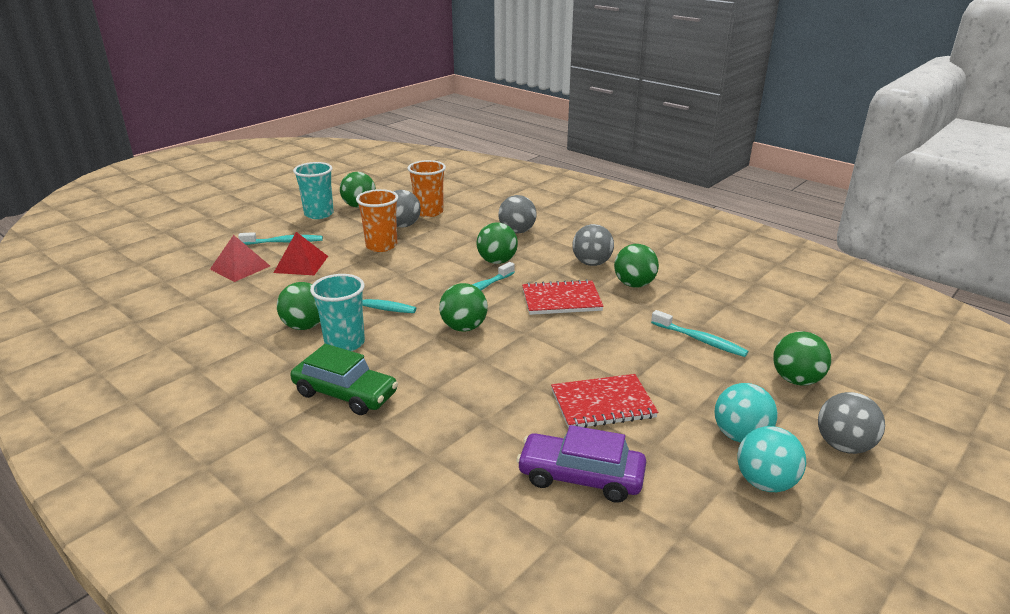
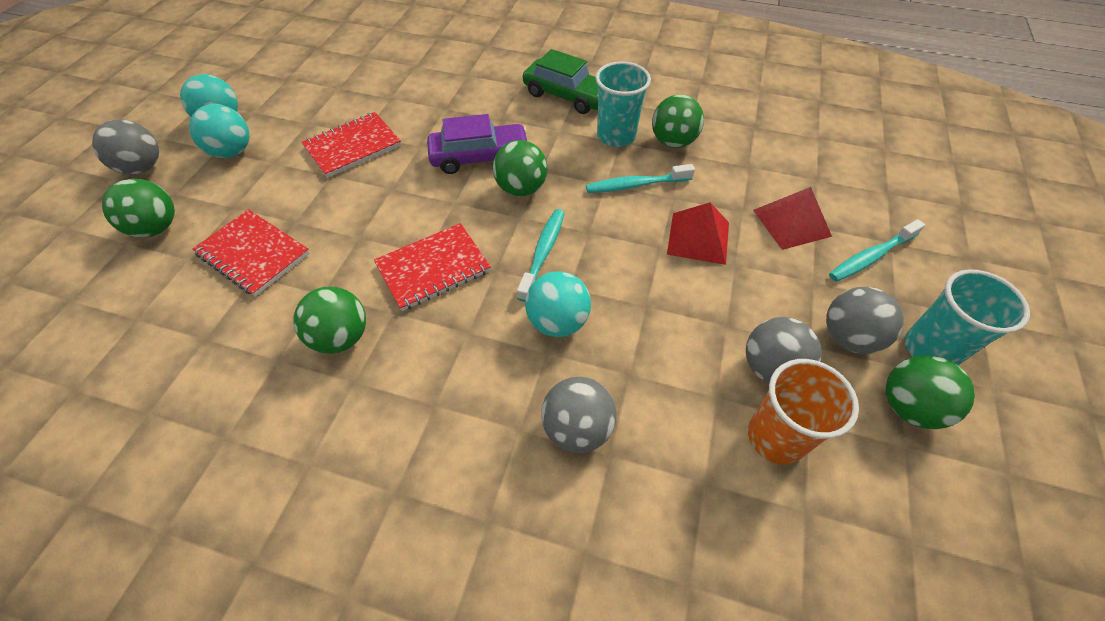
camera: 155 degrees right, 25 degrees up
red pyramid [210,235,270,282] -> red pyramid moved to [667,202,729,265]
green car [291,344,398,415] -> green car turned 150 degrees counterclockwise [523,49,598,114]
orange cup [356,189,398,252] -> none
green ball [476,223,518,264] -> turquoise ball [525,271,591,337]
purple car [516,425,646,503] -> purple car moved to [427,114,529,174]
grey ball [572,224,614,266] -> grey ball moved to [826,287,904,354]
turquoise toothbrush [651,310,748,357] -> red notebook [193,209,310,296]

